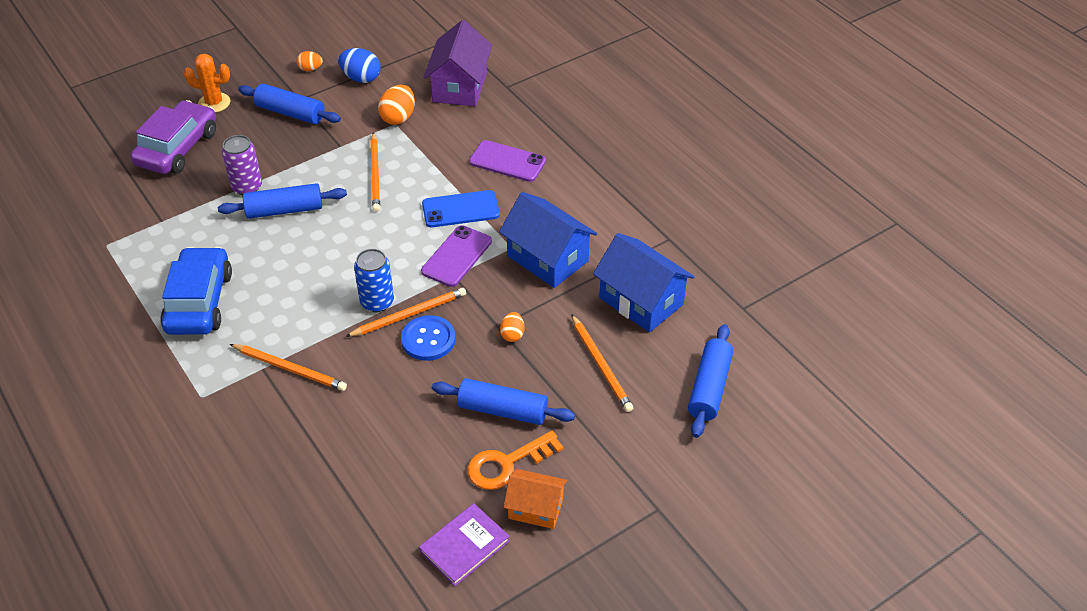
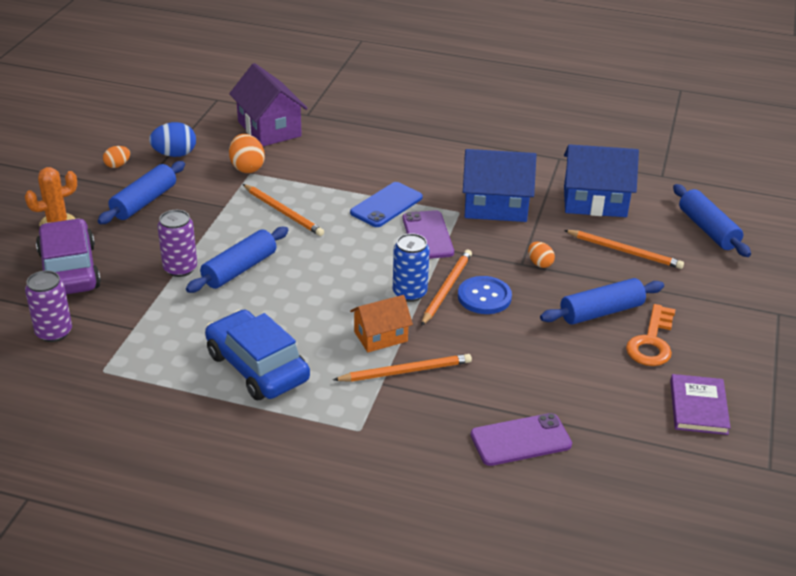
camera: 40 degrees left, 10 degrees down
blue rolling pin [238,84,341,124] -> blue rolling pin turned 45 degrees counterclockwise [98,161,185,224]
purple phone [469,140,546,182] -> purple phone moved to [470,413,572,466]
orange house [504,469,567,529] -> orange house moved to [350,295,413,352]
none -> purple can [25,270,72,342]

